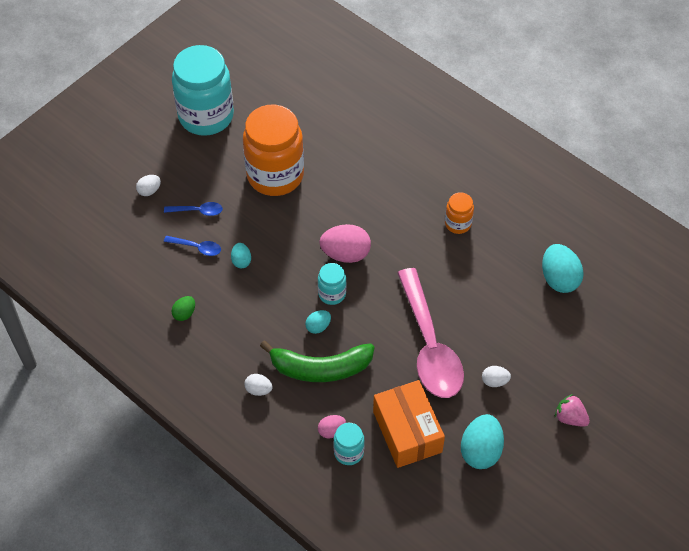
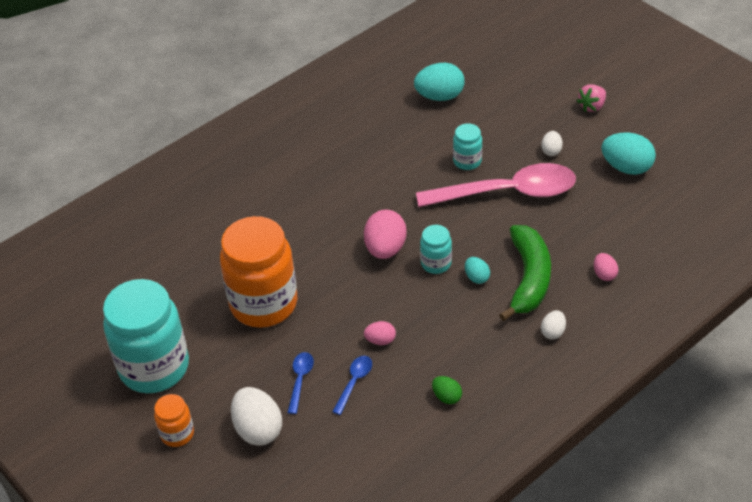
camera: 80 degrees left, 10 degrees down
white egg [136,175,161,196] -> white egg [231,387,282,446], size x1.89
turquoise egg [231,243,251,268] -> pink egg [364,321,396,345]
turquoise jar [333,423,365,465] -> turquoise jar moved to [453,123,482,170]
orange box [373,380,445,468] -> none
orange jar [445,192,474,234] -> orange jar moved to [154,394,194,447]

